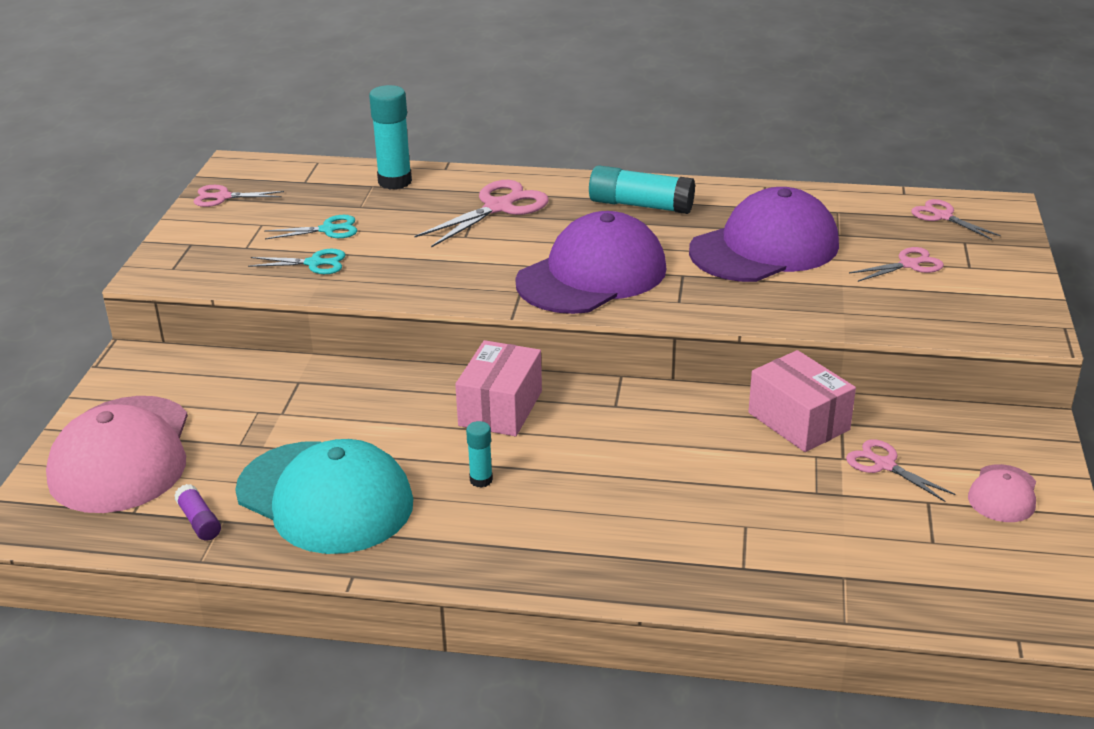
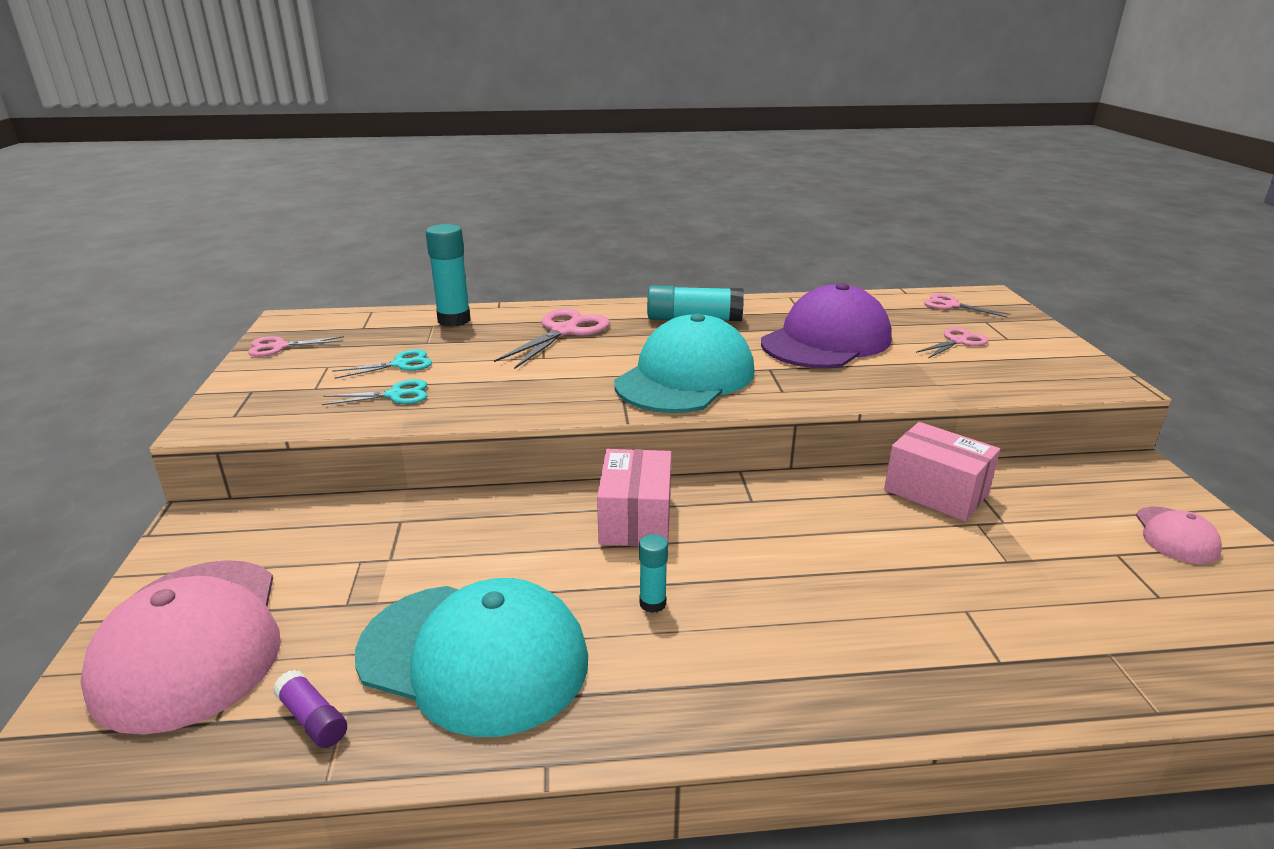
camera: 15 degrees left, 5 degrees down
purple cap [515,211,667,314] -> turquoise cap [614,313,754,413]
pink scissors [846,439,955,502] -> none

